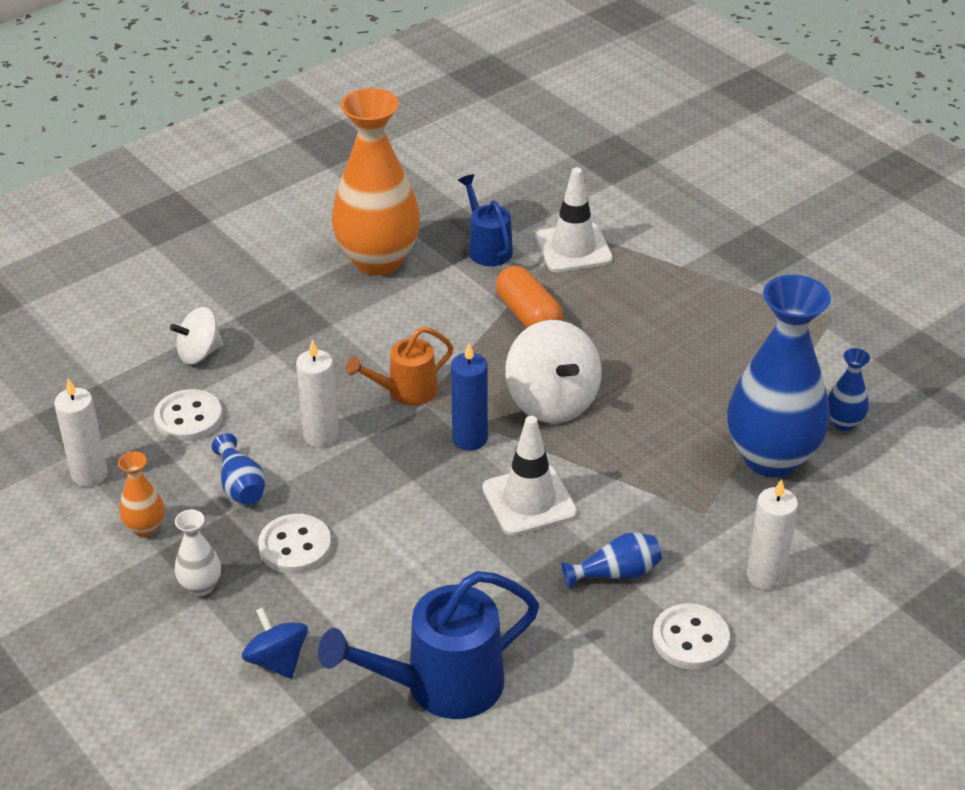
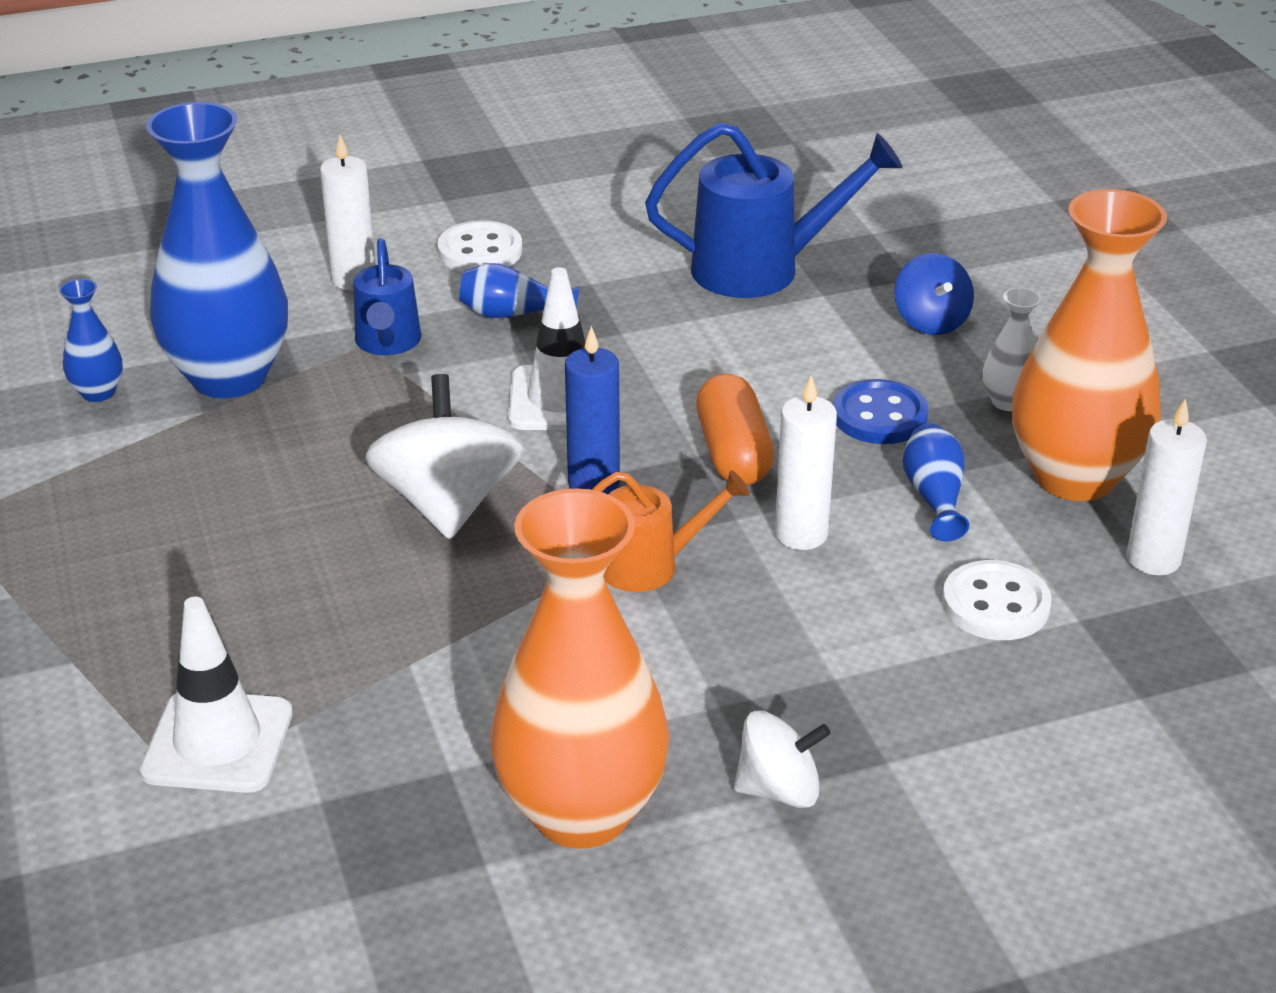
camera: 160 degrees left, 5 degrees down
orange vase [118,452,164,537] -> orange vase [1012,189,1167,501], size x2.34
white spinning top [170,307,223,364] -> white spinning top moved to [734,710,831,808]
white button [258,514,331,574] -> blue button [833,379,929,444]
blue watering can [458,174,513,266] -> blue watering can moved to [353,238,421,355]
orange capsule [496,266,563,328] -> orange capsule moved to [696,373,774,485]

